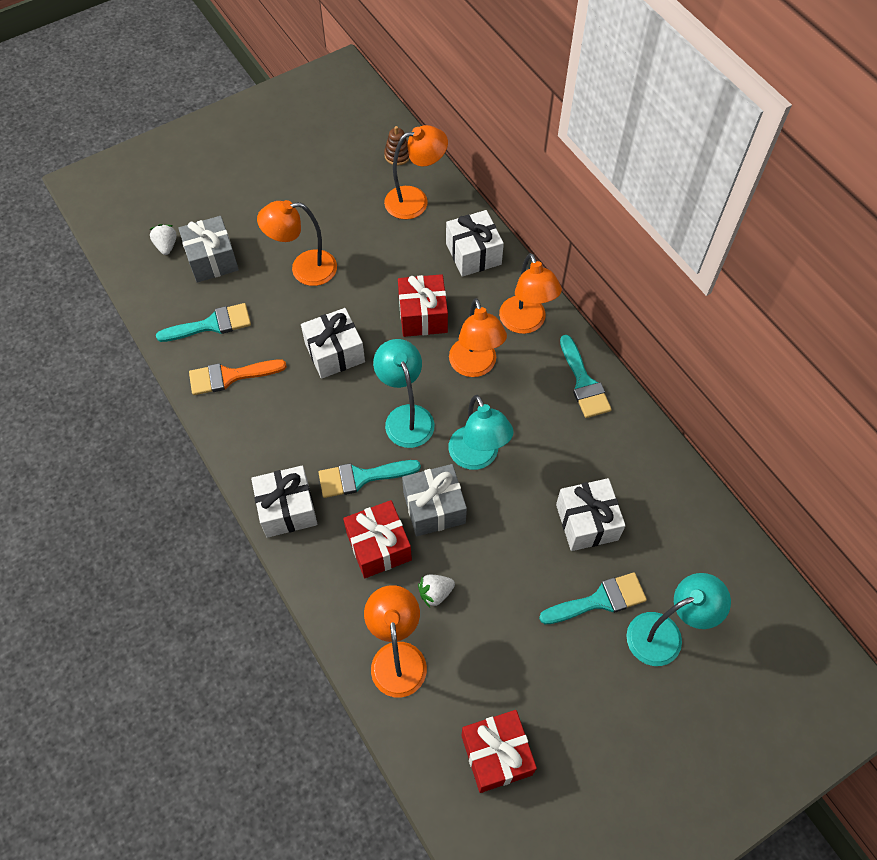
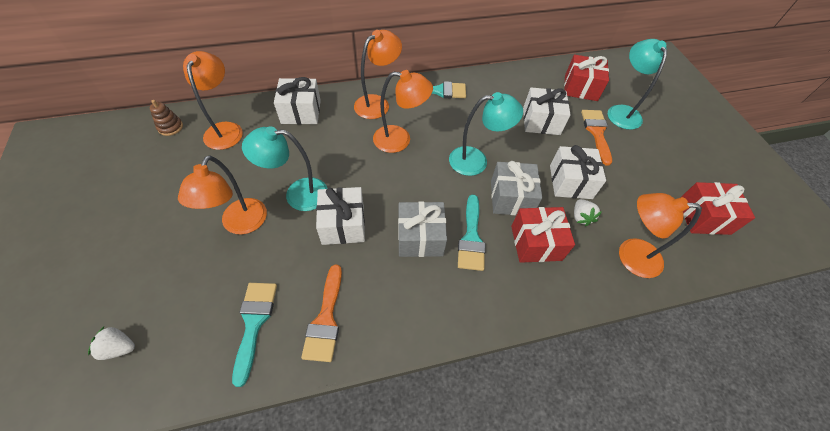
camera: 75 degrees left, 5 degrees down
grey gift [178,216,239,282] -> grey gift moved to [398,201,447,257]
white gift [251,465,317,538] -> white gift moved to [550,145,606,199]
turquoise lamp [373,339,434,448] -> turquoise lamp moved to [242,126,328,211]
red gift [398,274,448,337] -> red gift moved to [564,55,609,101]
orange lamp [499,253,562,334] -> orange lamp turned 45 degrees counterclockwise [354,30,402,119]
turquoise brush [539,572,647,624] -> orange brush [581,110,612,166]

